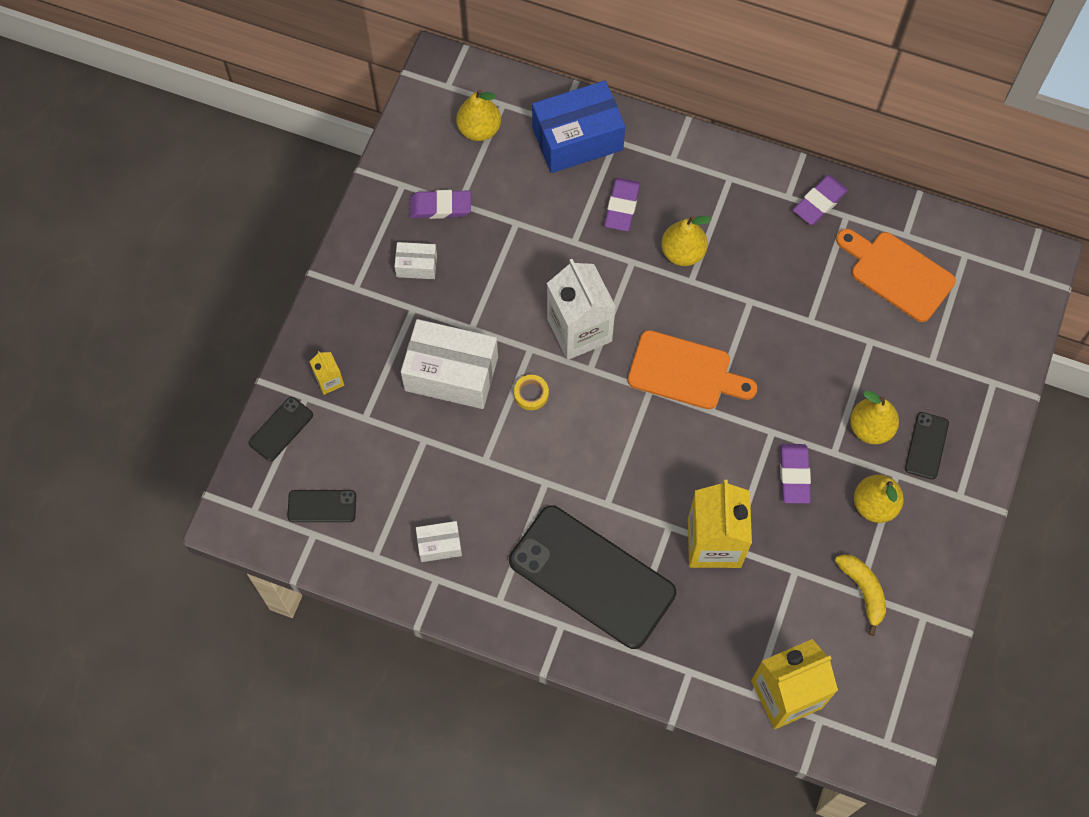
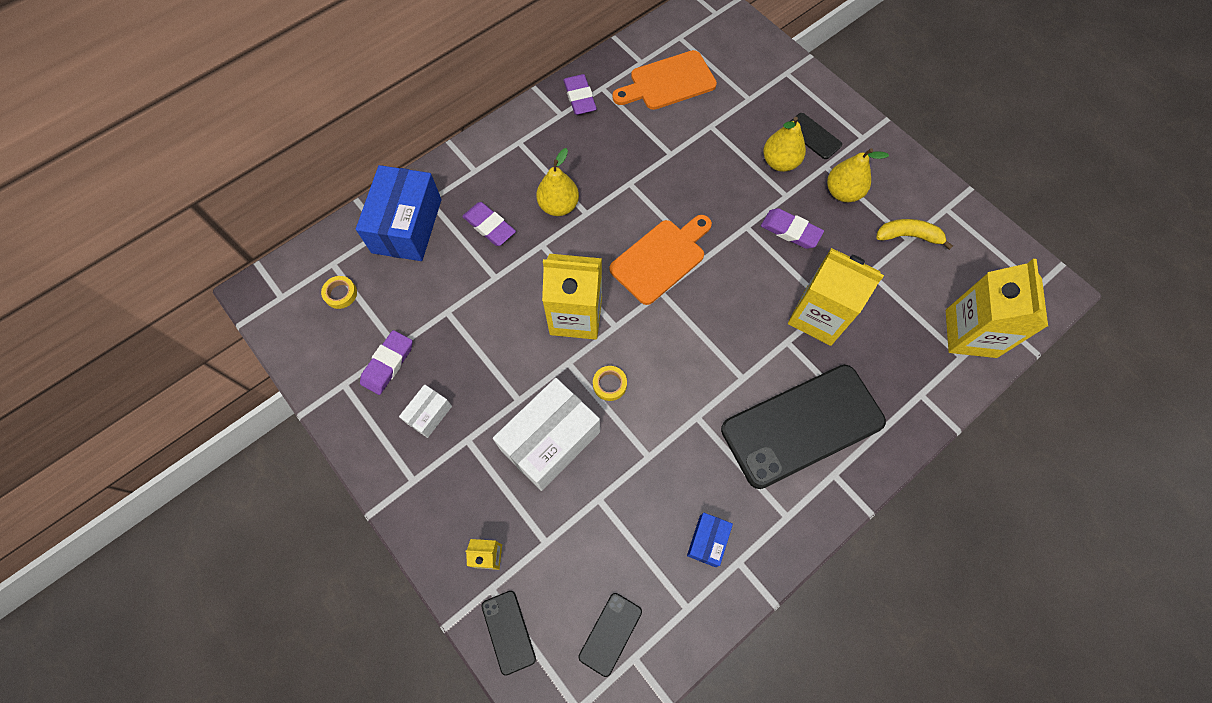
camera: 60 degrees left, 0 degrees up
white box [416,521,462,562] -> blue box [687,513,733,567]
yellow pear [456,90,501,141] -> yellow tape [321,276,357,309]
white carton [547,259,616,360] -> yellow carton [542,254,602,340]

